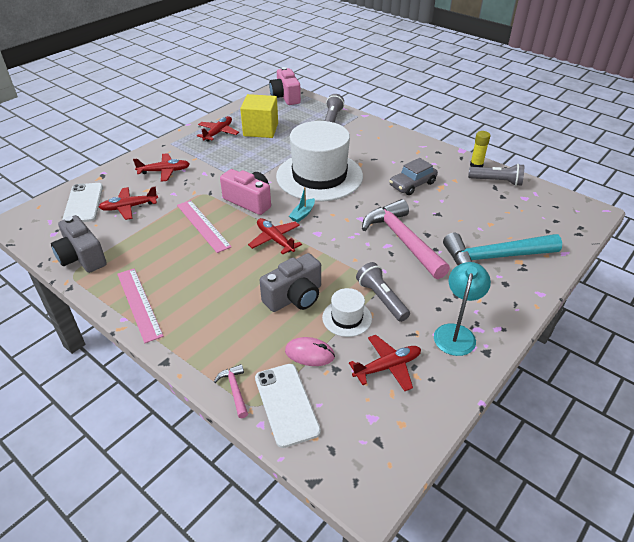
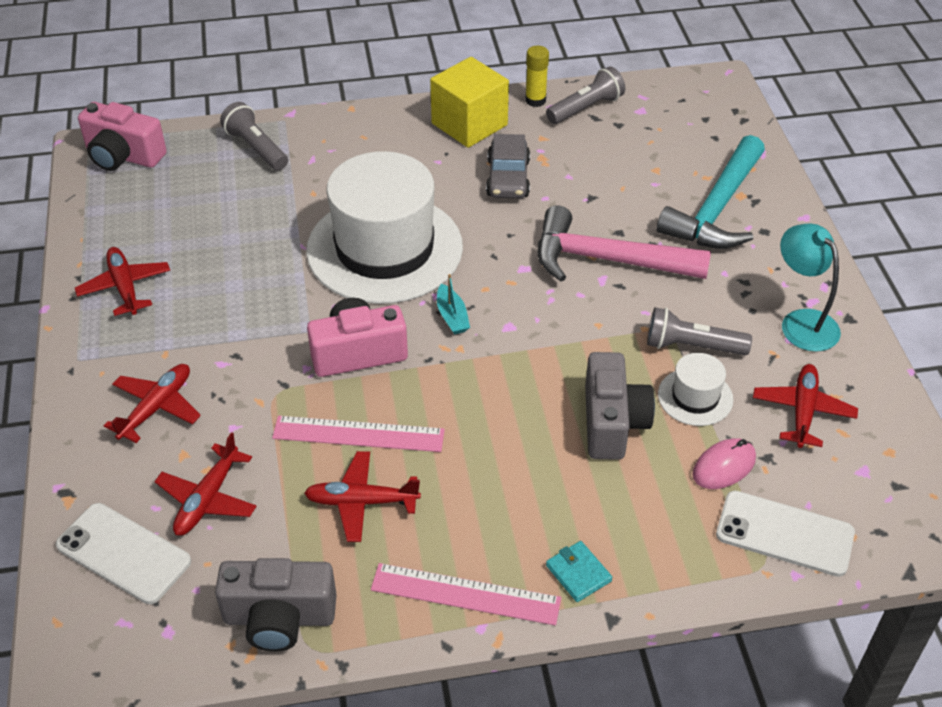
camera: 50 degrees left, 5 degrees up
pink hammer [214,364,248,418] -> none
yellow cube [240,94,278,138] -> yellow cube moved to [430,57,509,148]
red plane [248,218,302,254] -> red plane moved to [304,451,421,542]
none -> turquoise wallet [546,541,612,602]

